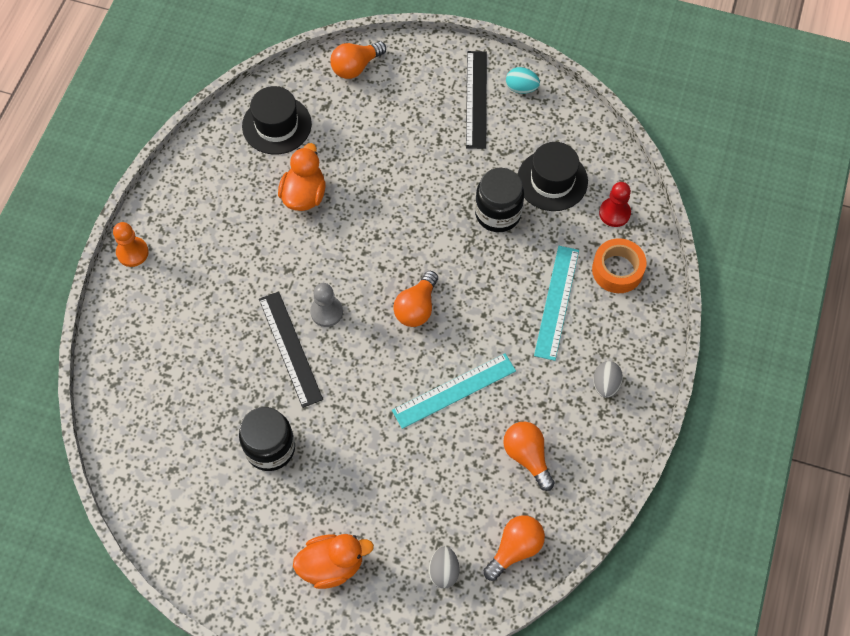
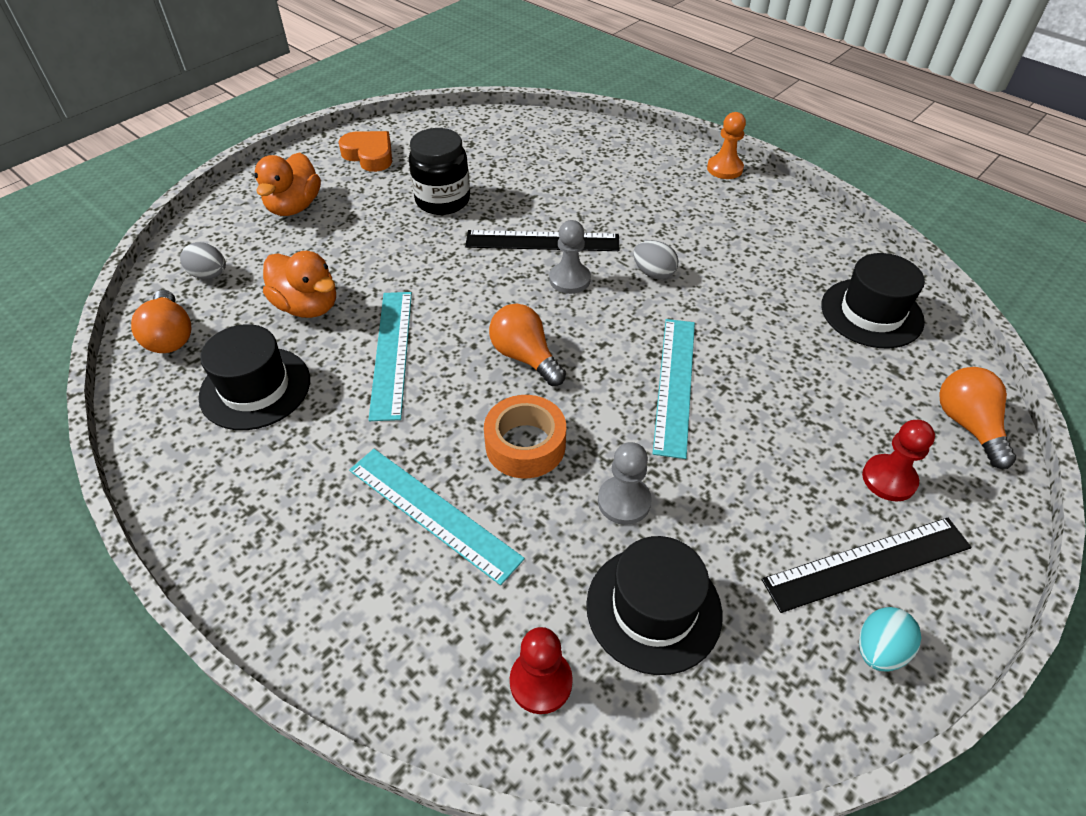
camera: 115 degrees right, 15 degrees down
orange duck [278,143,326,211] -> orange duck moved to [263,251,336,318]
black ruler [466,51,487,149] -> black ruler turned 45 degrees counterclockwise [762,518,972,613]
black jar [475,168,524,232] -> grey pawn [598,442,652,525]
orange light bulb [503,422,555,491] -> black hat [198,324,310,430]
orange tape [592,238,647,293] -> orange tape moved to [484,395,566,478]
grey egg [593,361,623,398] -> grey egg moved to [633,240,679,279]
none -> orange heart [338,131,392,172]
none -> turquoise ruler [653,319,695,459]
none -> red pawn [862,420,935,501]

